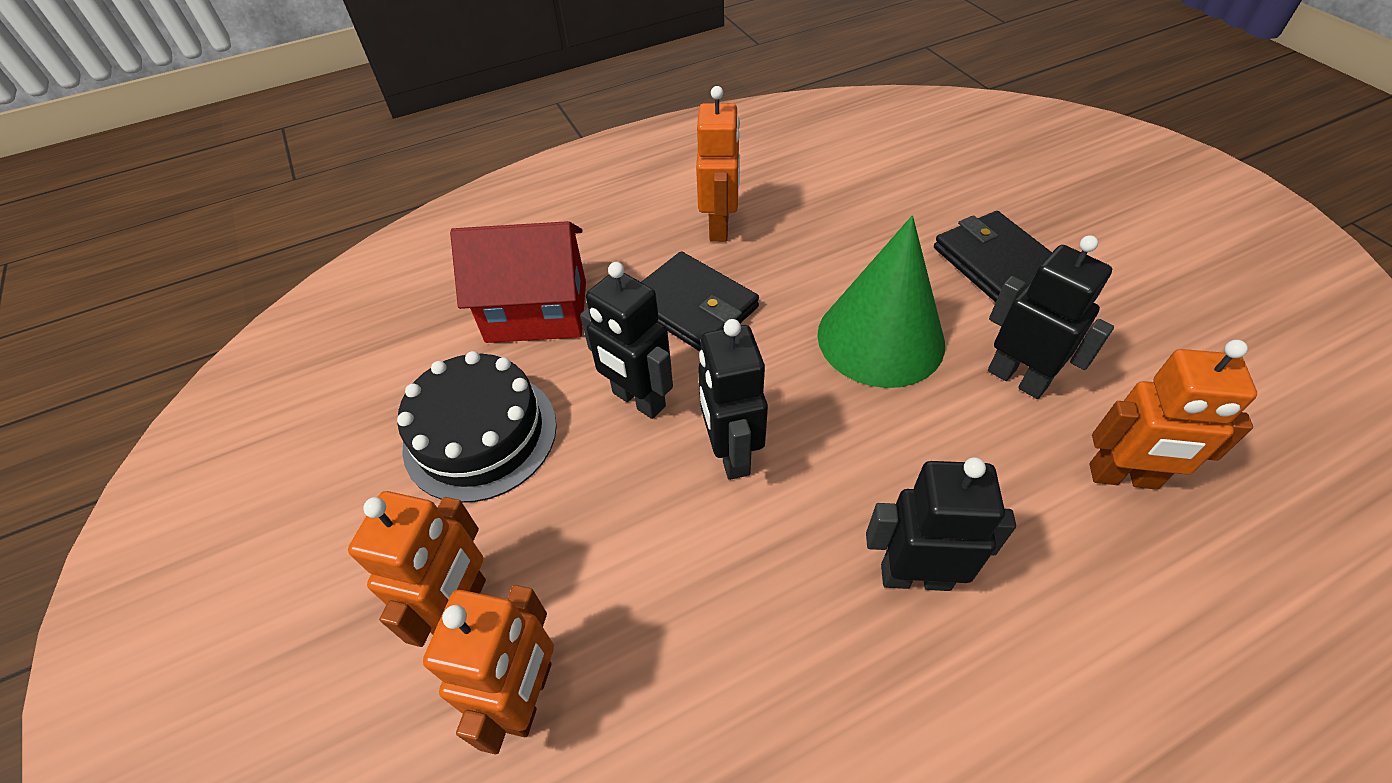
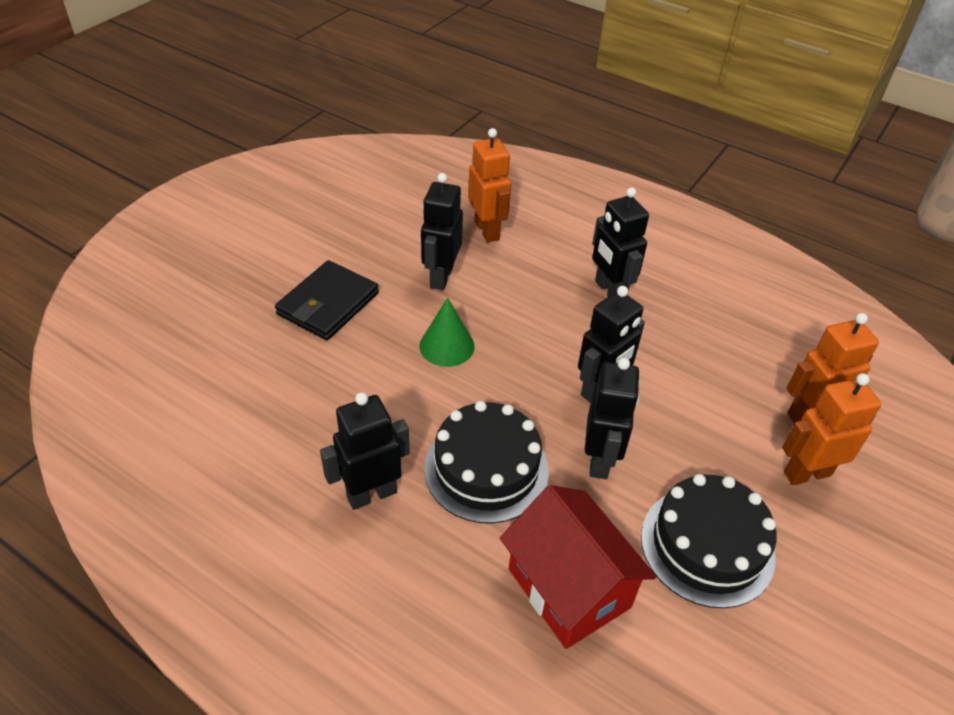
camera: 125 degrees left, 5 degrees down
black wallet [642,251,759,352] -> black cake [424,401,549,524]
orange robot [696,86,740,242] -> black robot [320,392,410,510]
green cone [817,216,945,388] -> green cone [419,298,475,367], size x0.56

